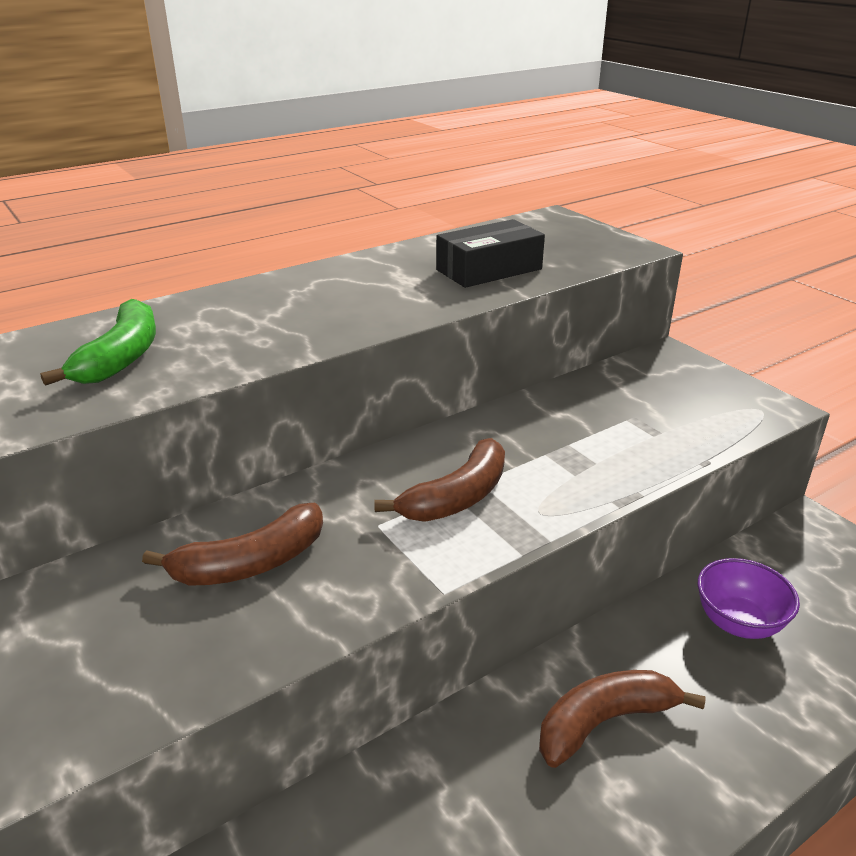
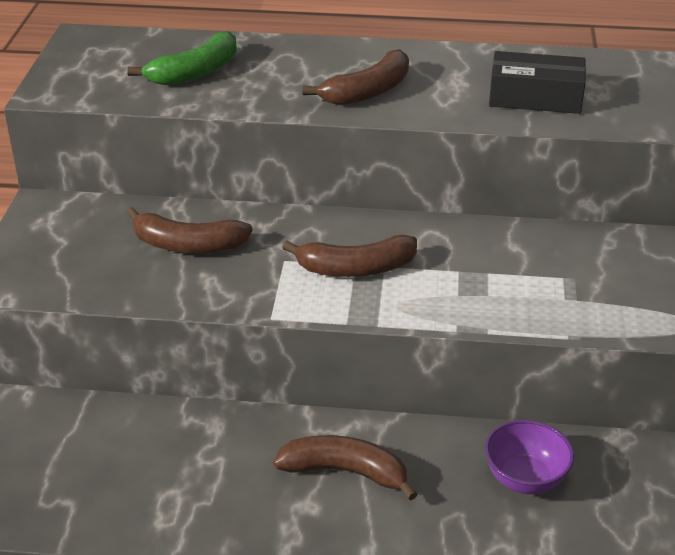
camera: 40 degrees right, 5 degrees up
none -> brown banana [302,49,409,105]

